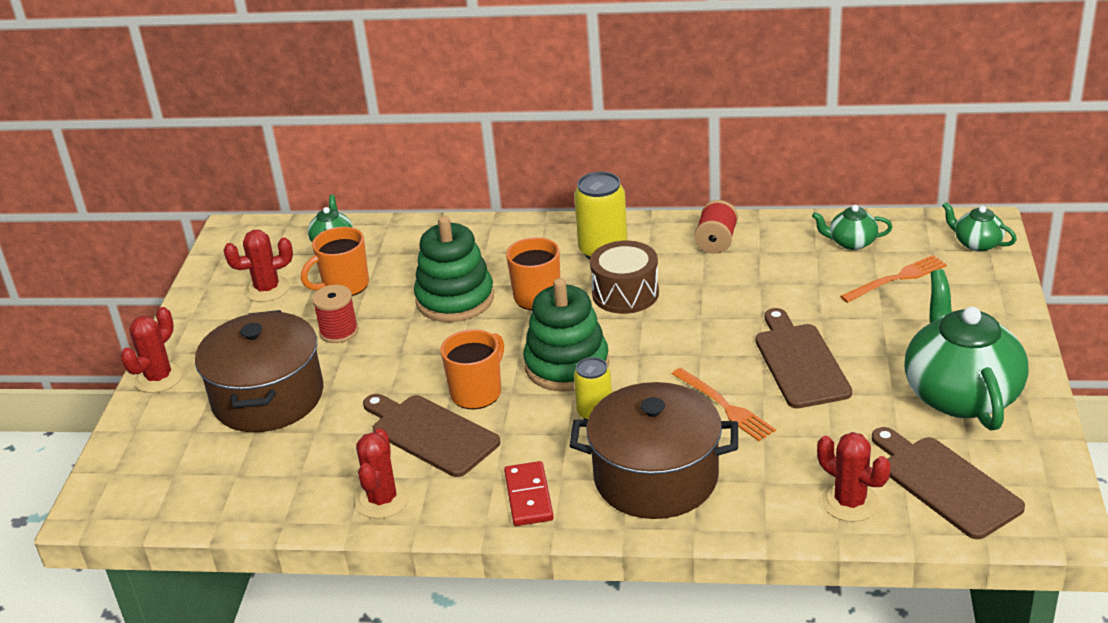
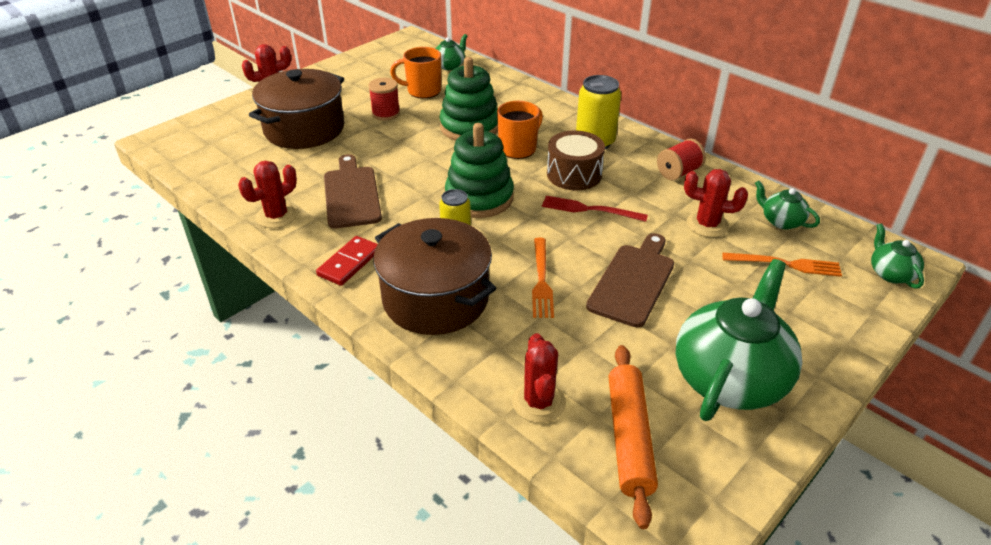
camera: 35 degrees right, 5 degrees up
red cactus [223,230,293,302] -> red cactus moved to [684,169,748,237]
orange mug [440,329,504,409] -> none
brown cutting board [872,427,1025,539] -> orange rolling pin [609,345,658,529]
none -> red fork [542,196,648,222]

